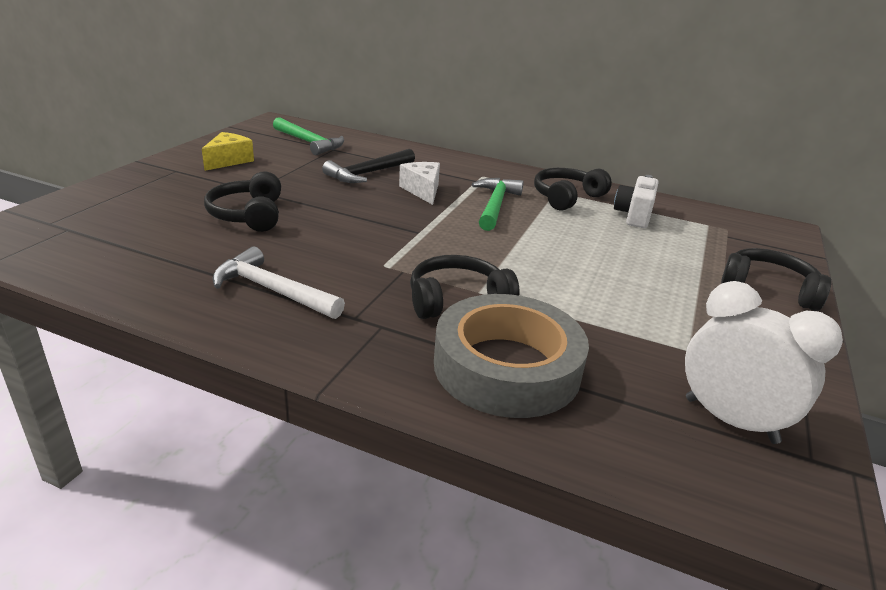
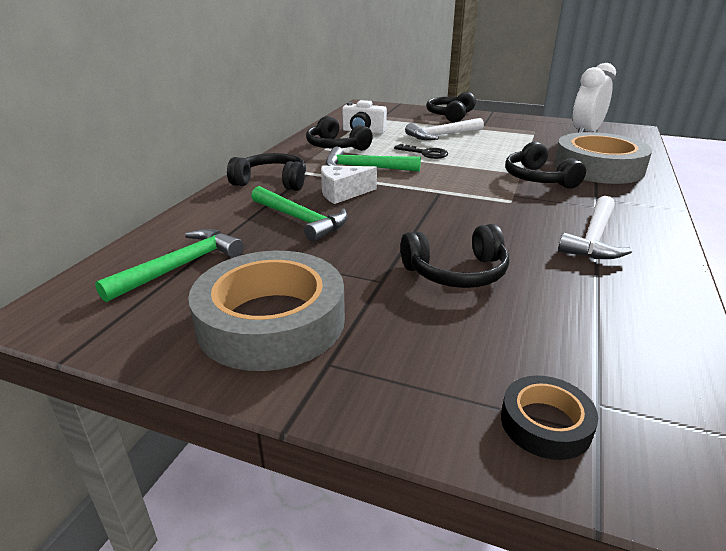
camera: 90 degrees left, 0 degrees up
yellow cheese [202,132,254,171] -> grey tape [188,251,345,371]
black hammer [322,149,415,183] -> green hammer [251,186,348,242]
none -> black headphones [227,153,306,191]
none -> black key [394,144,448,159]
none -> white hammer [405,118,484,140]
none -> black tape [501,375,598,460]

